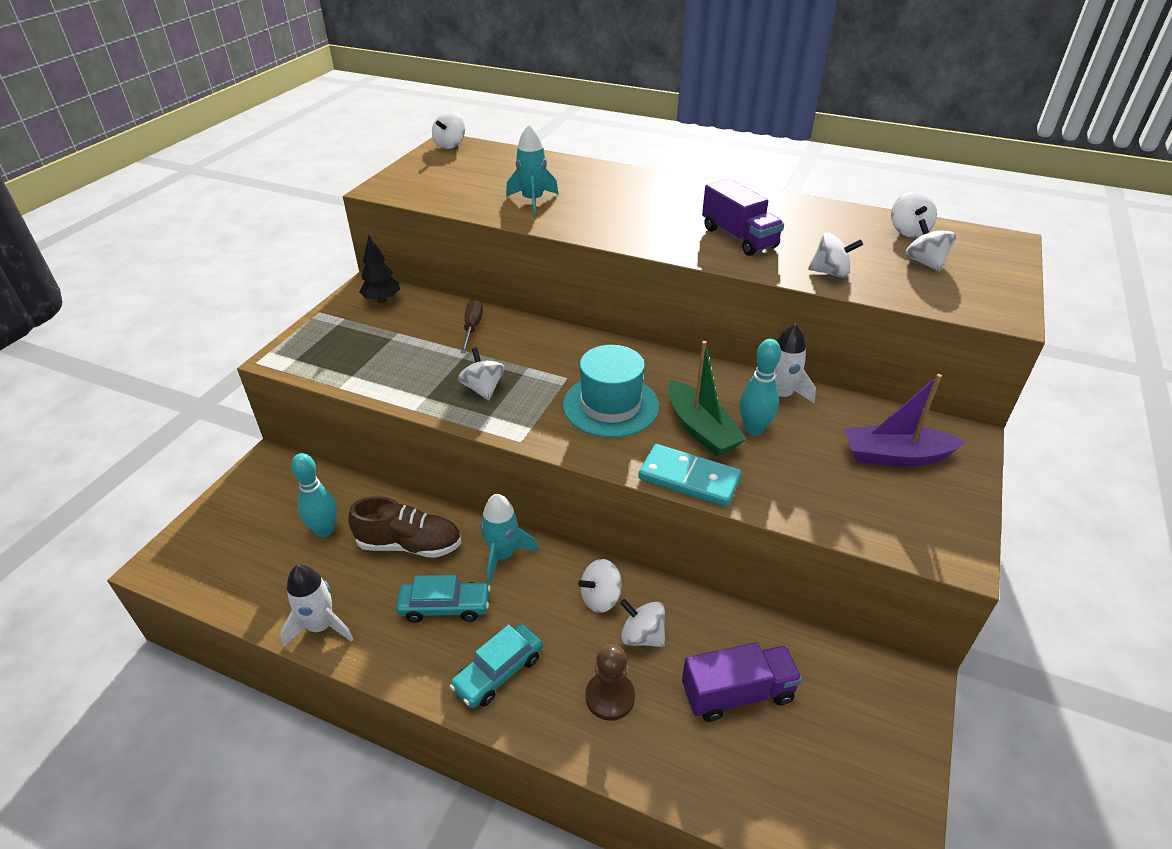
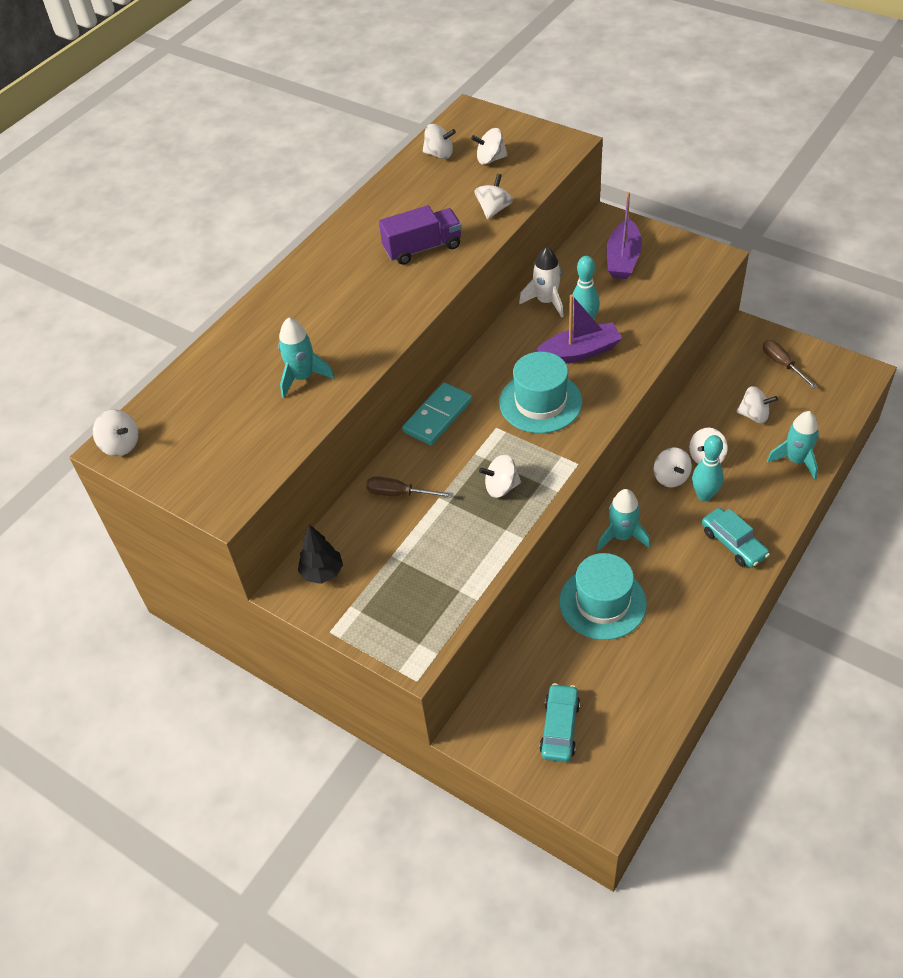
camera: 75 degrees left, 10 degrees up
white rocket [280,564,353,647] -> none
turquoise bowling pin [291,453,337,537] -> turquoise bowling pin moved to [692,435,724,501]
brown shoe [348,496,461,558] -> turquoise hat [559,553,647,640]
turquoise car [396,575,491,623] -> turquoise car moved to [539,683,580,762]
brown pawn [586,644,635,721] -> none
turquoise domino [638,444,742,507] -> turquoise domino moved to [402,382,472,445]
green boat [668,341,747,456] -> purple boat [535,294,622,364]
purple truck [682,642,802,722] -> white spinning top [736,386,778,423]
none -> brown screwdriver [763,340,818,389]
none -> turquoise rocket [767,411,819,479]

